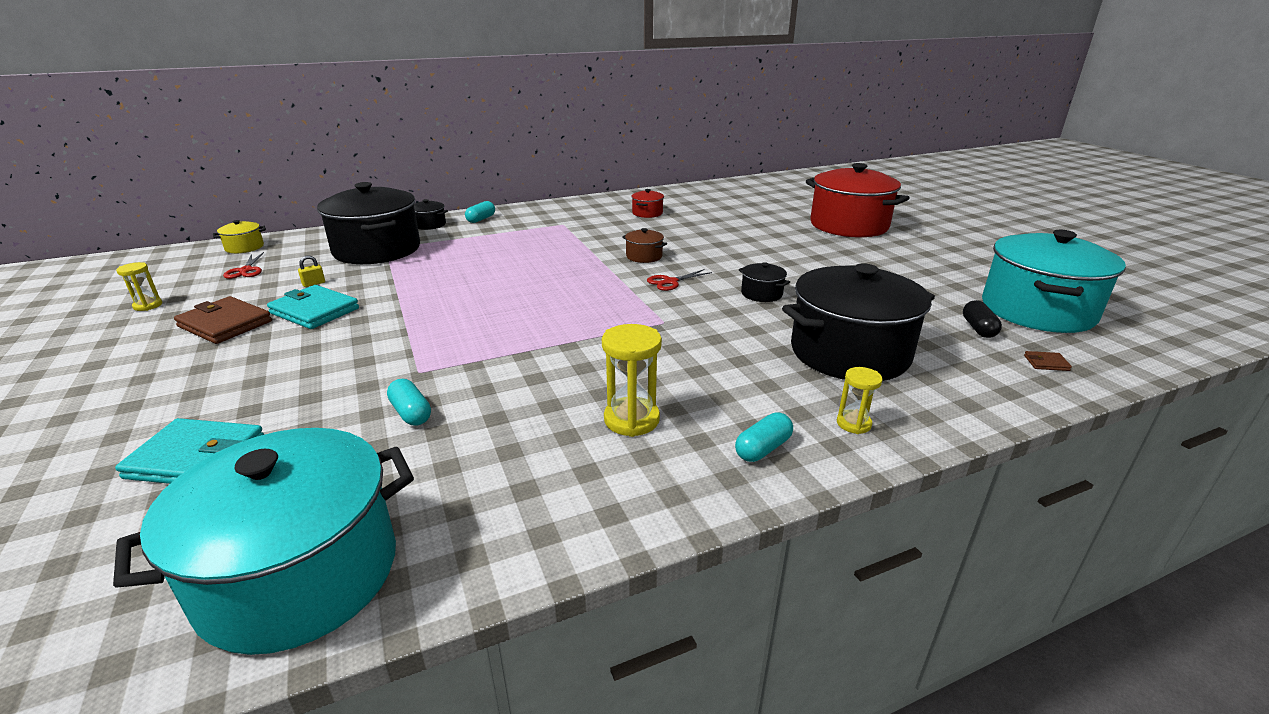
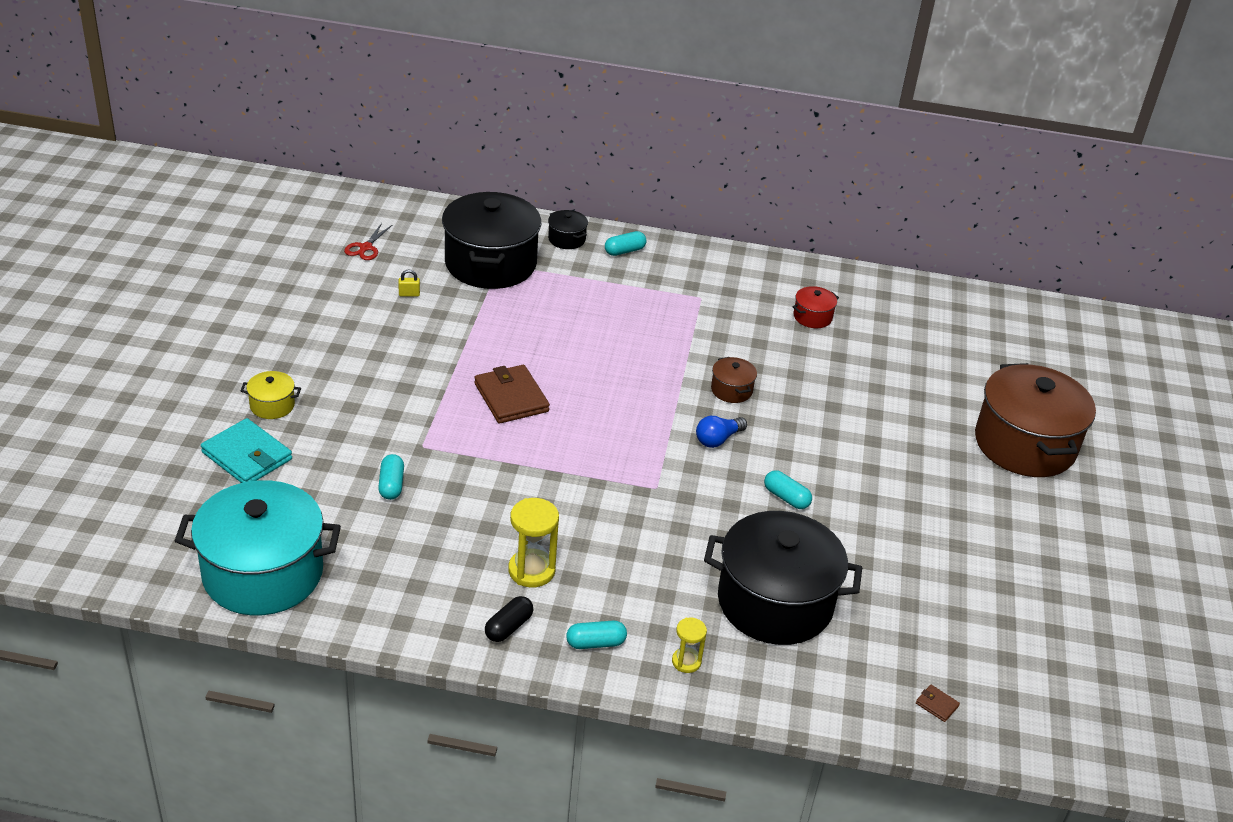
camera: 30 degrees right, 10 degrees up
yellow hourglass [116,262,162,311] -> none
brown wallet [174,296,272,344] -> brown wallet moved to [474,365,550,424]
yellow pot [213,220,266,253] -> yellow pot moved to [240,371,301,419]
turquoise wallet [267,285,359,329] -> none
red scissors [647,269,712,291] -> blue light bulb [696,416,747,448]
black pot [739,262,790,302] -> turquoise capsule [764,470,812,509]
red pot [806,163,909,237] -> brown pot [975,363,1096,477]
black capsule [963,300,1002,338] -> black capsule moved to [485,596,533,642]
turquoise pot [982,230,1126,333] -> none

